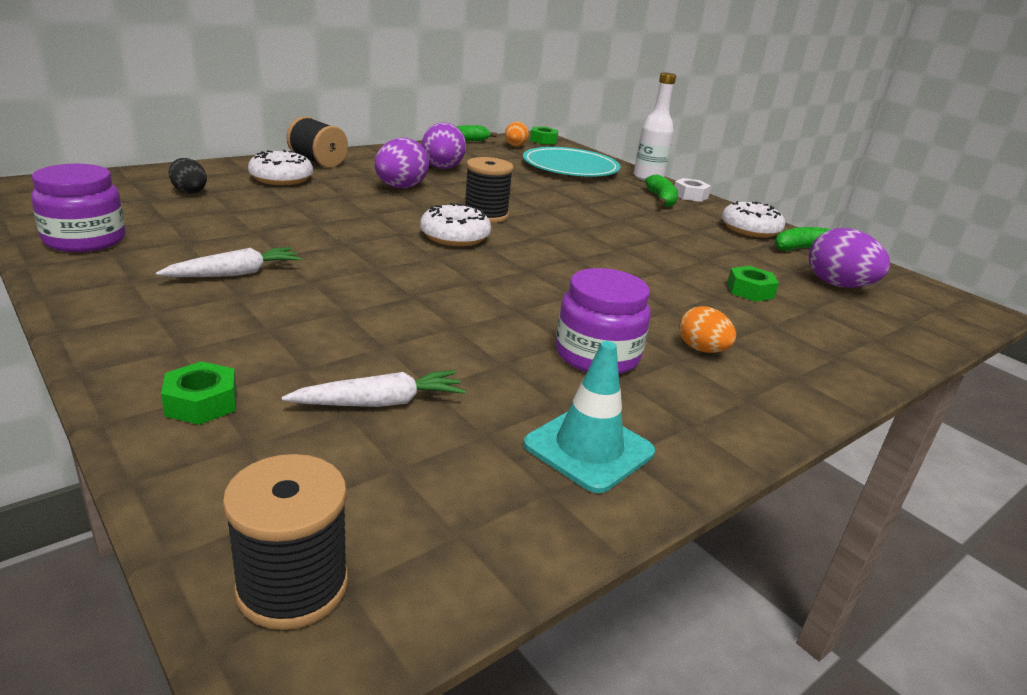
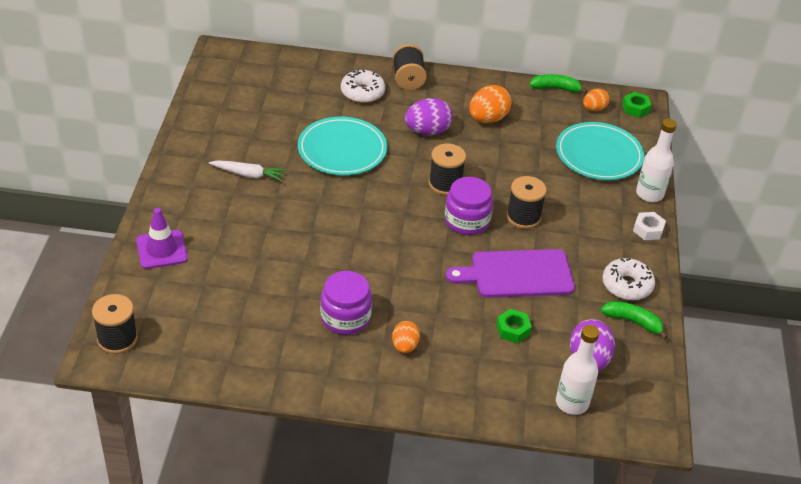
camera: 45 degrees right, 15 degrees up
purple jar [31,164,126,252] -> purple jar moved to [444,177,493,235]
green nut [161,361,237,425] -> purple traffic cone [136,208,188,269]
black egg [169,158,207,194] -> none
white carrot [282,370,466,407] -> none
white donut [420,203,491,246] -> none
purple egg [421,122,466,169] -> orange egg [469,85,511,123]
turquoise traffic cone [523,341,655,493] -> none
green banana [645,175,678,207] -> none
none -> turquoise plate [298,117,387,175]
none -> purple cutting board [446,249,575,298]
none -> black spool [506,176,547,229]
none -> white bottle [556,325,599,415]

